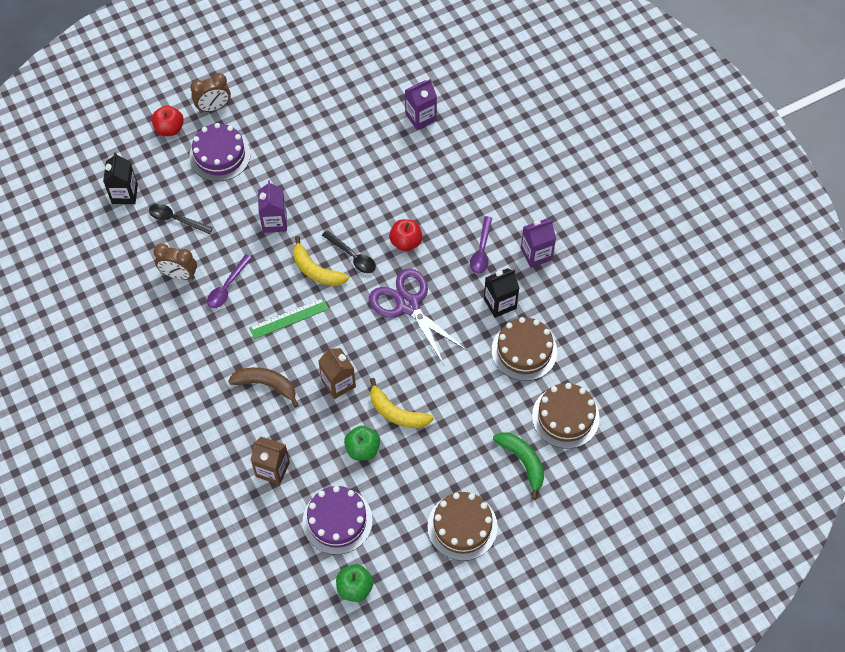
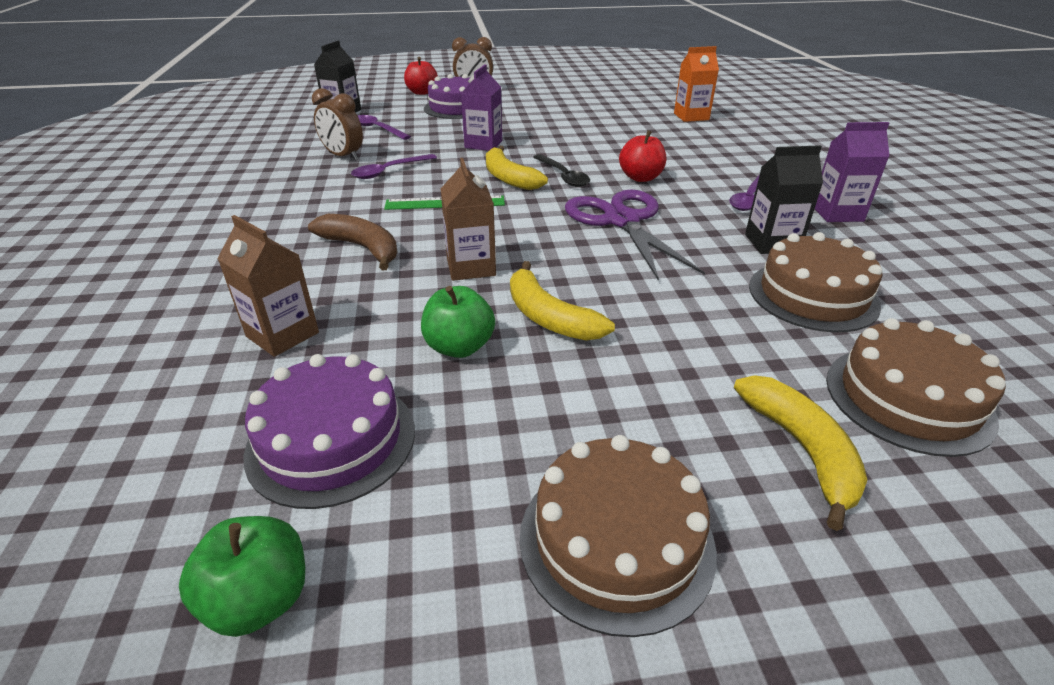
camera: 20 degrees right, 25 degrees down
black spoon [149,204,213,234] -> purple spoon [357,115,411,140]
purple carton [405,79,437,130] -> orange carton [674,46,719,122]
green banana [493,432,544,500] -> yellow banana [734,375,868,531]

